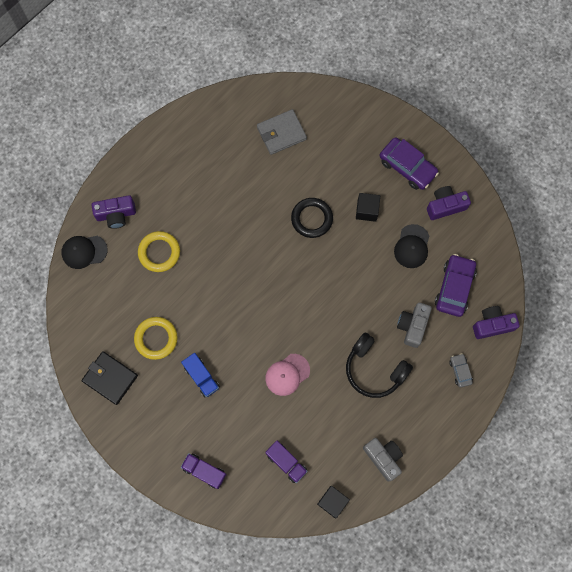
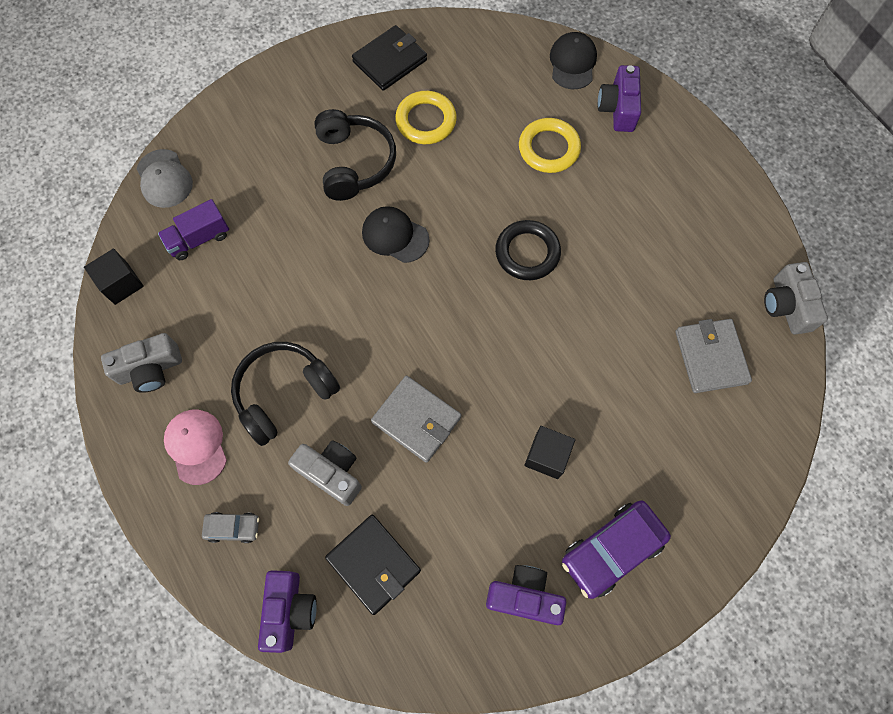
camera: 105 degrees right, 5 degrees down
blue truck [181,353,220,397] -> black headphones [314,109,396,201]
purple truck [181,453,227,489] -> none
pink cap [265,354,310,396] -> pink cap moved to [164,410,227,485]
black ring [291,198,333,238] -> black ring moved to [495,220,561,280]
black cap [394,224,429,268] -> black cap moved to [362,206,430,263]
purple camera [427,186,471,220] -> purple camera turned 75 degrees counterclockwise [486,565,566,625]
purple car [435,254,477,317] -> black wallet [325,515,421,615]
none -> grey cap [136,149,193,208]
none -> grey wallet [371,376,461,463]
none -> grey camera [764,262,828,334]

